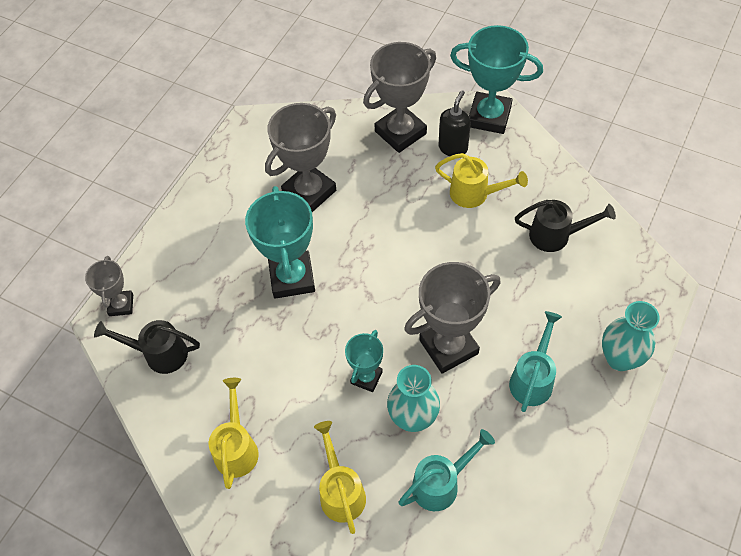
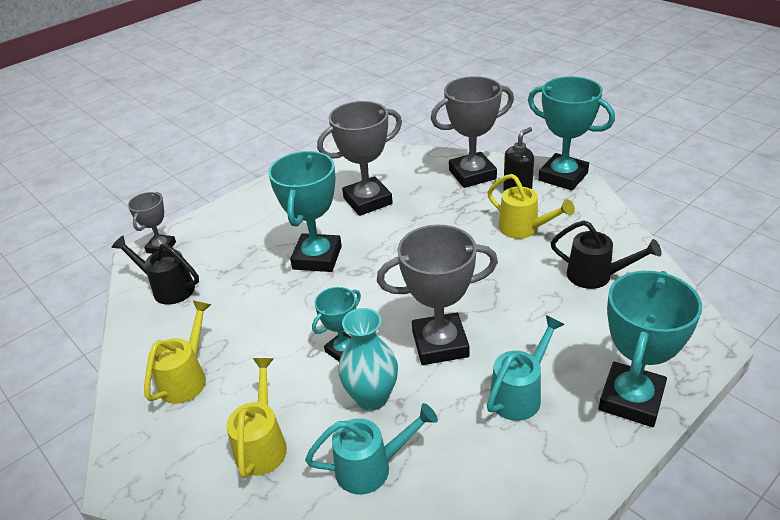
camera: 20 degrees right, 20 degrees down
turquoise vase [602,301,660,371] -> turquoise trophy [599,271,702,427]

